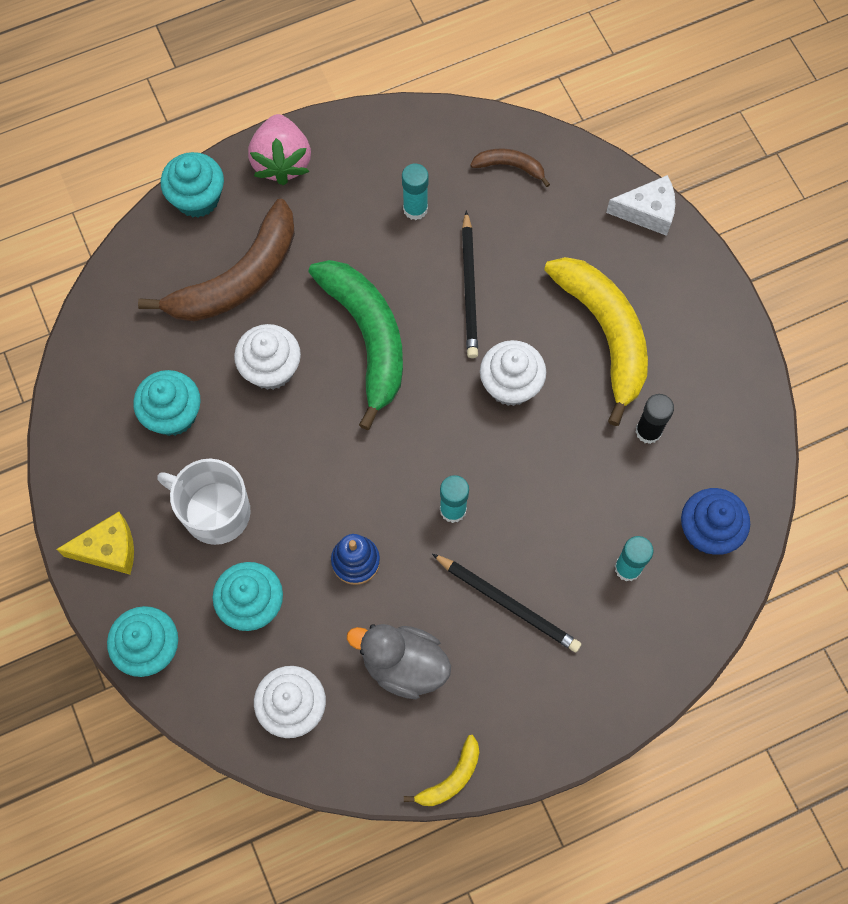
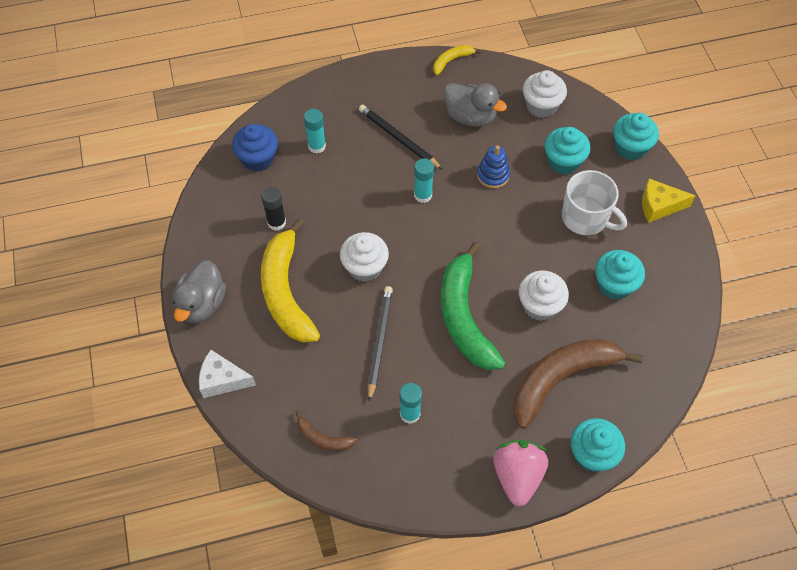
camera: 170 degrees left, 10 degrees down
none -> grey duck [172,260,226,323]

